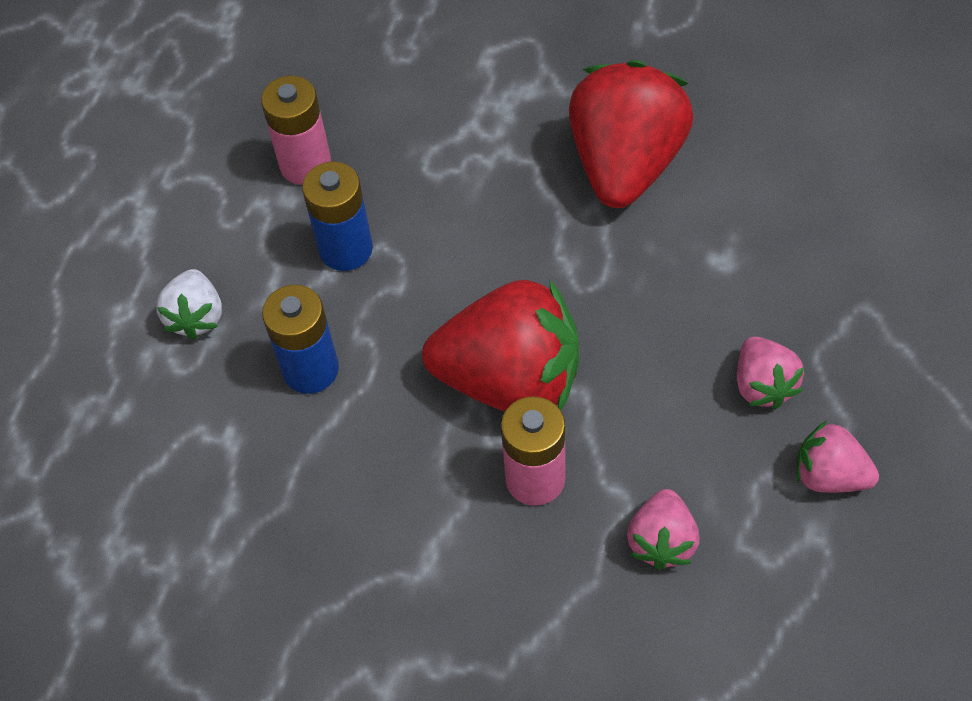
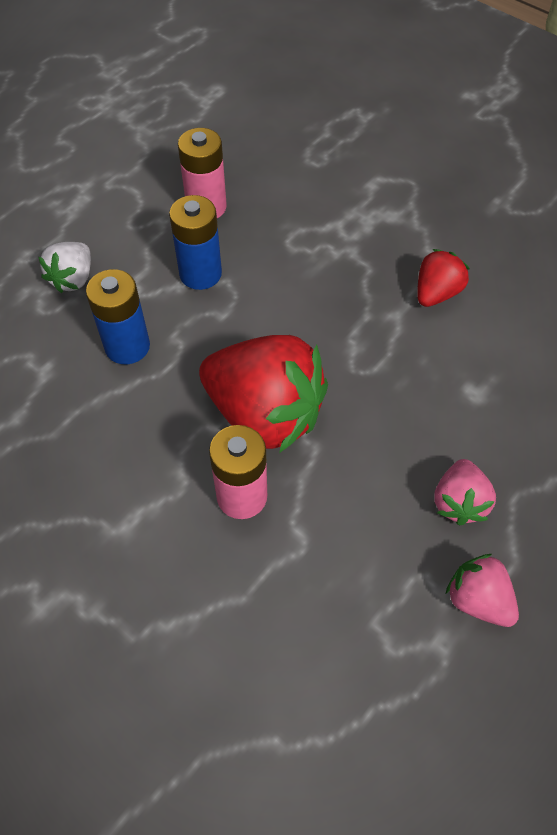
camera: 20 degrees right, 0 degrees up
red strawberry [569,60,694,208] -> red strawberry [417,249,470,307], size x0.50
pink strawberry [627,489,700,570] -> none

